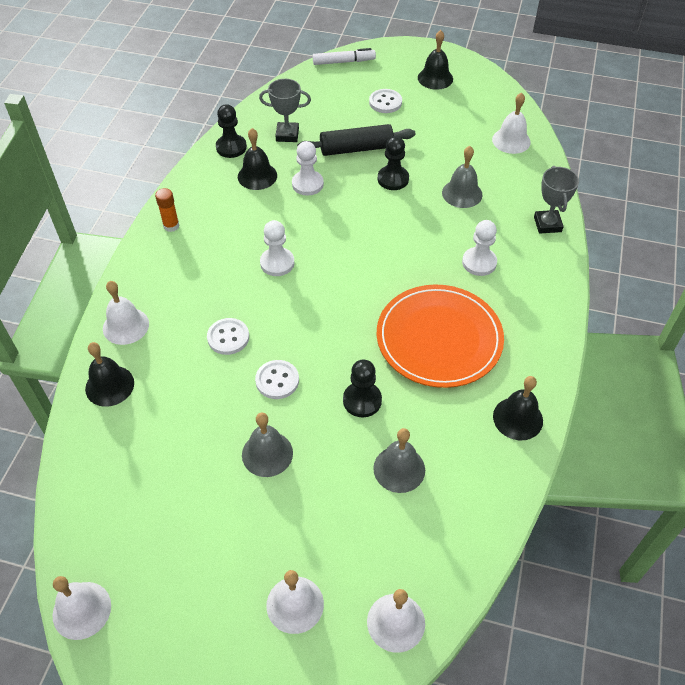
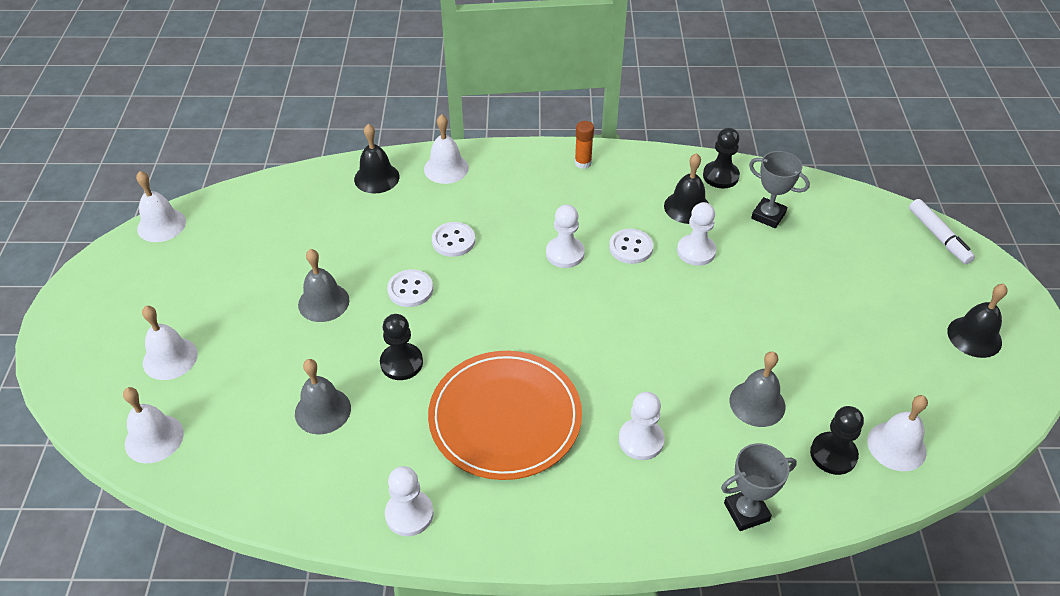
camera: 75 degrees right, 5 degrees down
grey trophy [259,79,311,142] -> grey trophy turned 45 degrees counterclockwise [749,151,810,228]
black rolling pin [297,124,415,156] -> none
white button [369,89,402,113] -> white button moved to [609,229,653,264]
black pawn [378,136,409,190] -> black pawn moved to [810,406,864,475]
black bell [493,376,543,440] -> white pawn [385,466,434,536]

